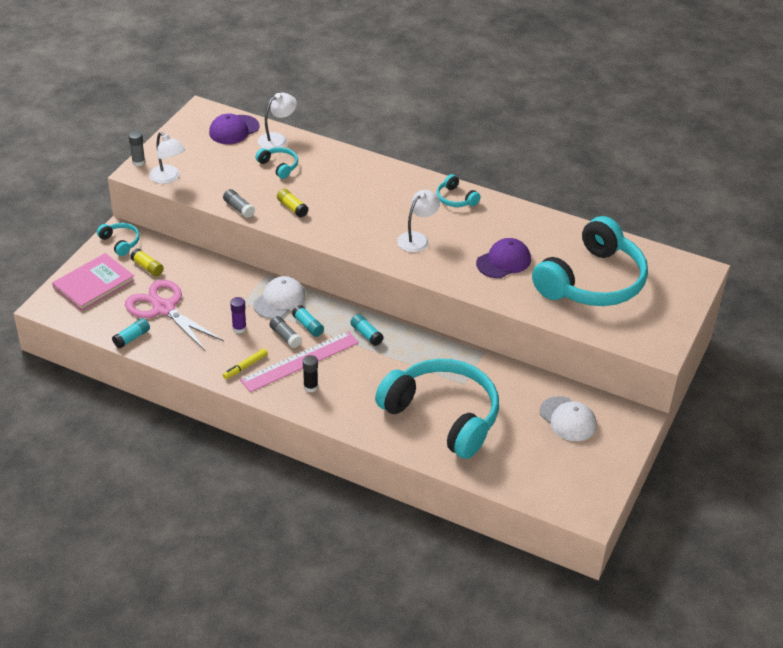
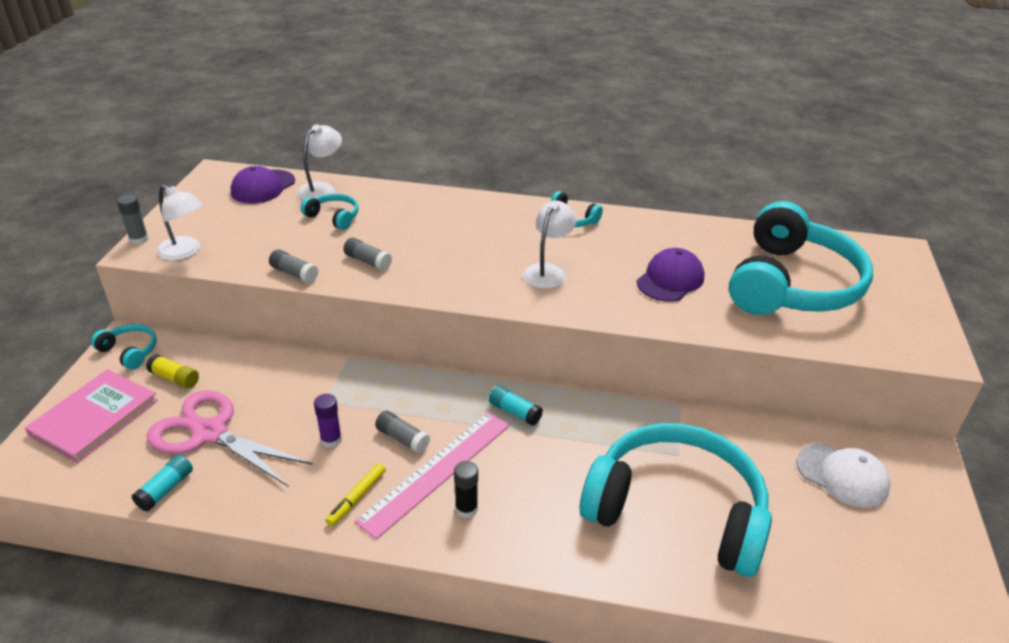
camera: 15 degrees left, 5 degrees down
white cap [253,276,305,319] -> none
yellow glue stick [277,189,308,218] -> grey glue stick [343,238,392,271]
turquoise glue stick [292,305,324,337] -> none

